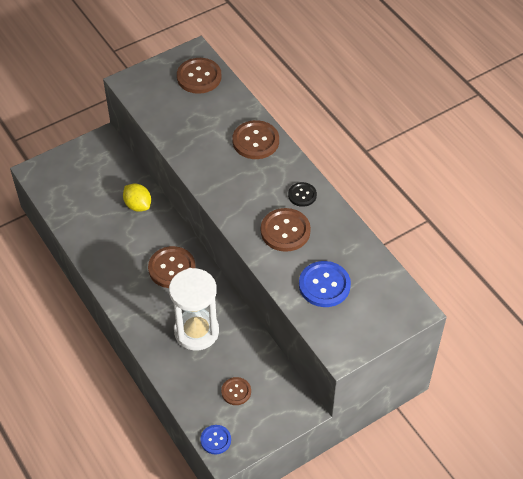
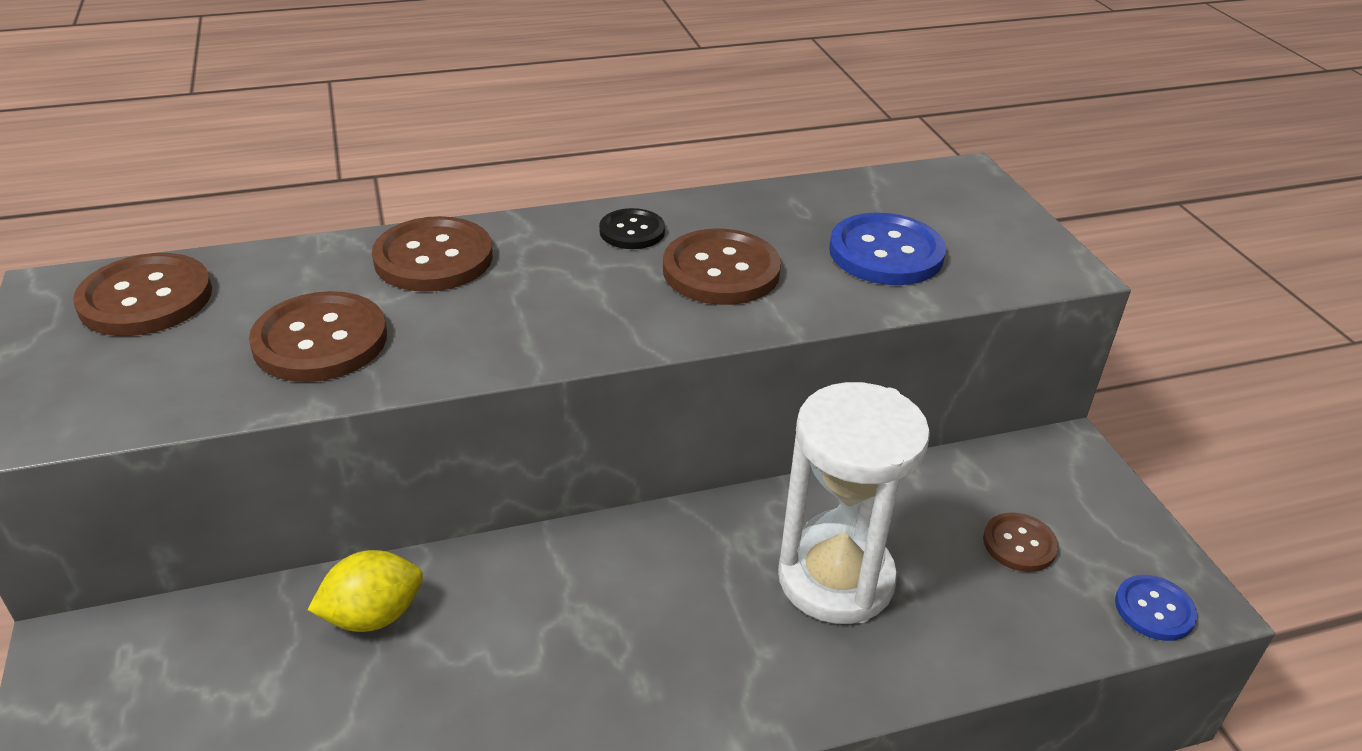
camera: 75 degrees left, 15 degrees down
brown button [148,246,196,288] -> brown button moved to [249,291,387,382]

